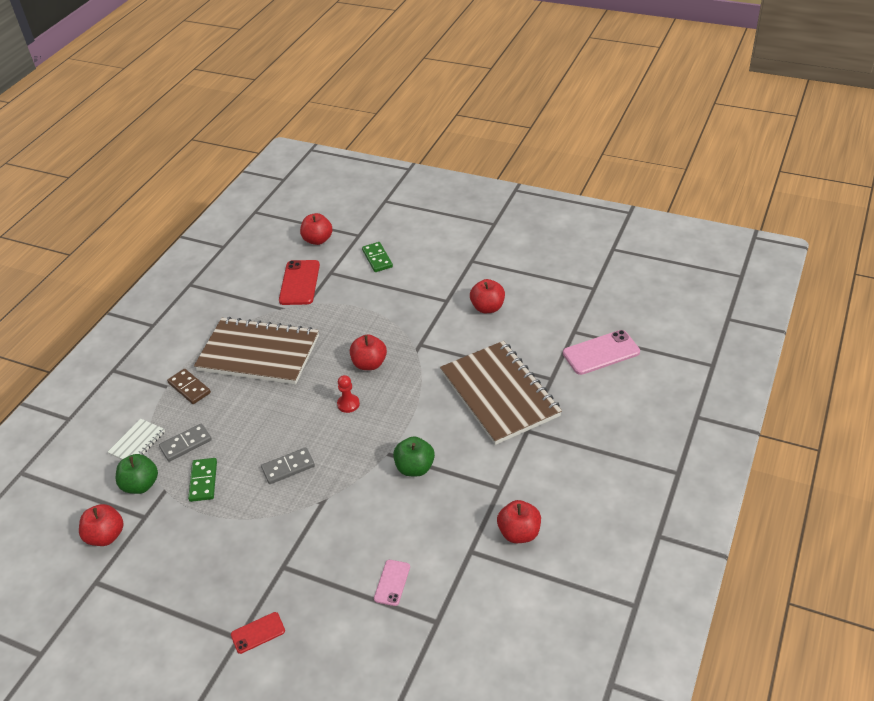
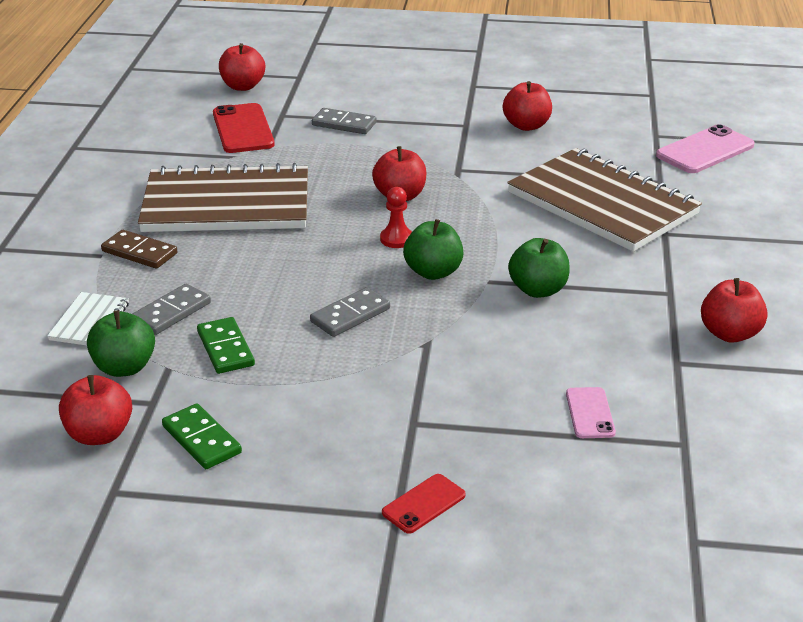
camera: 20 degrees left, 10 degrees down
green domino [362,242,393,272] -> green domino moved to [162,403,242,469]
none -> grey domino [312,108,377,134]
none -> green apple [403,219,463,280]

